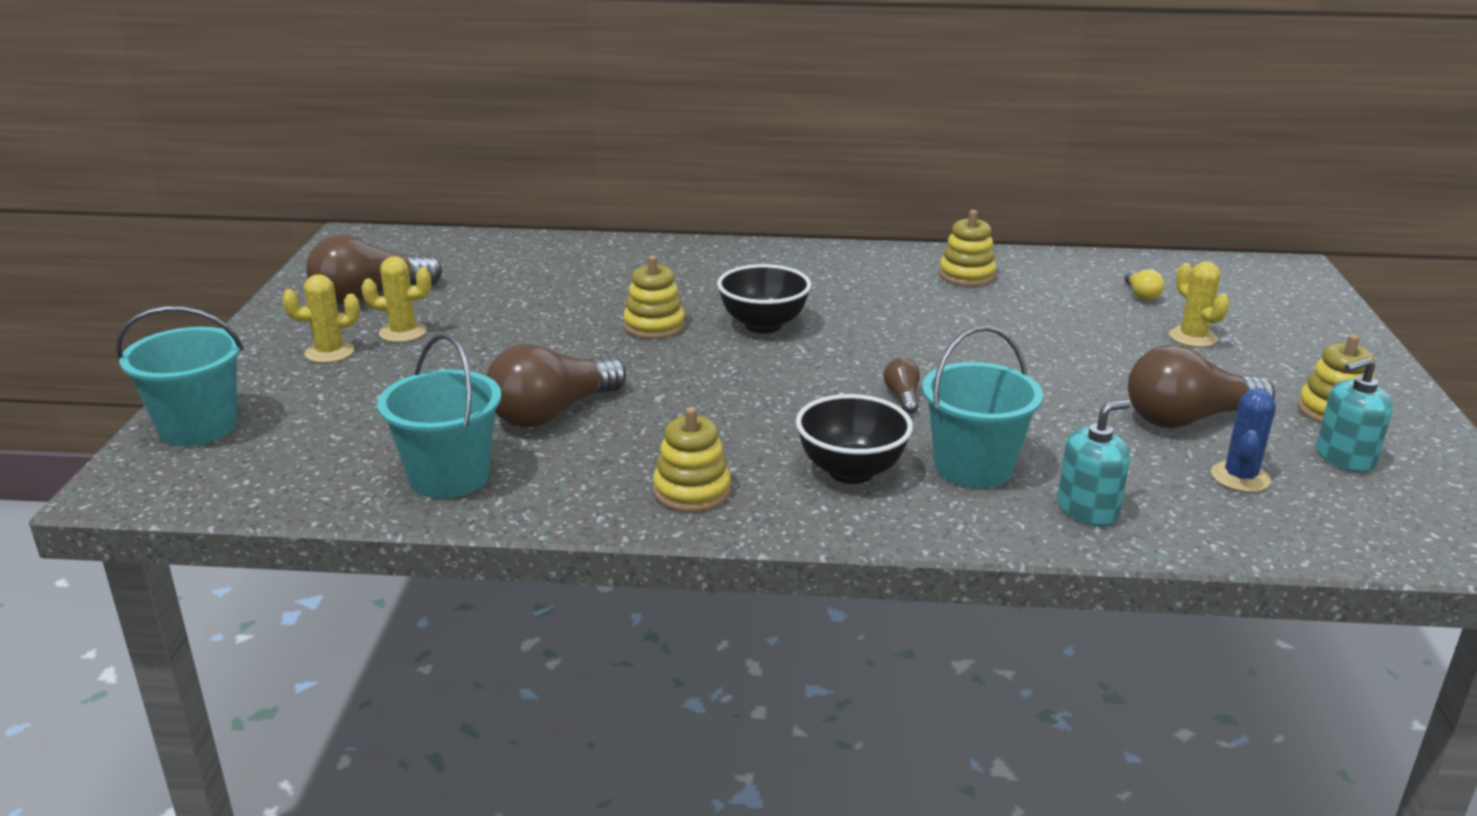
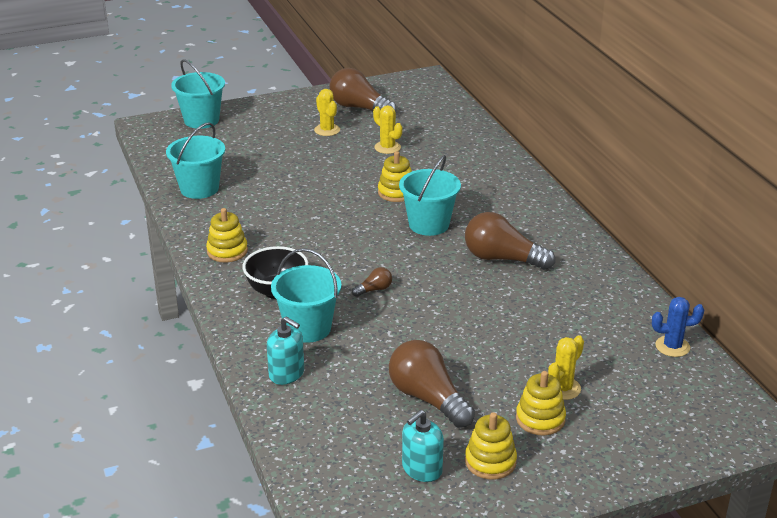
camera: 65 degrees right, 5 degrees up
yellow cactus [282,274,360,363] -> yellow cactus moved to [373,105,402,154]
brown light bulb [486,344,626,428] -> brown light bulb moved to [465,212,555,270]
black bowl [717,264,811,333] -> turquoise bucket [399,155,461,236]
yellow stacking toy [939,210,997,286] -> yellow stacking toy moved to [516,371,566,435]
yellow light bulb [1124,269,1164,301] -> none
blue cactus [1211,387,1276,492] -> blue cactus moved to [652,297,704,357]
turquoise soap dispenser [1316,357,1393,472] -> turquoise soap dispenser turned 90 degrees counterclockwise [402,410,444,482]

